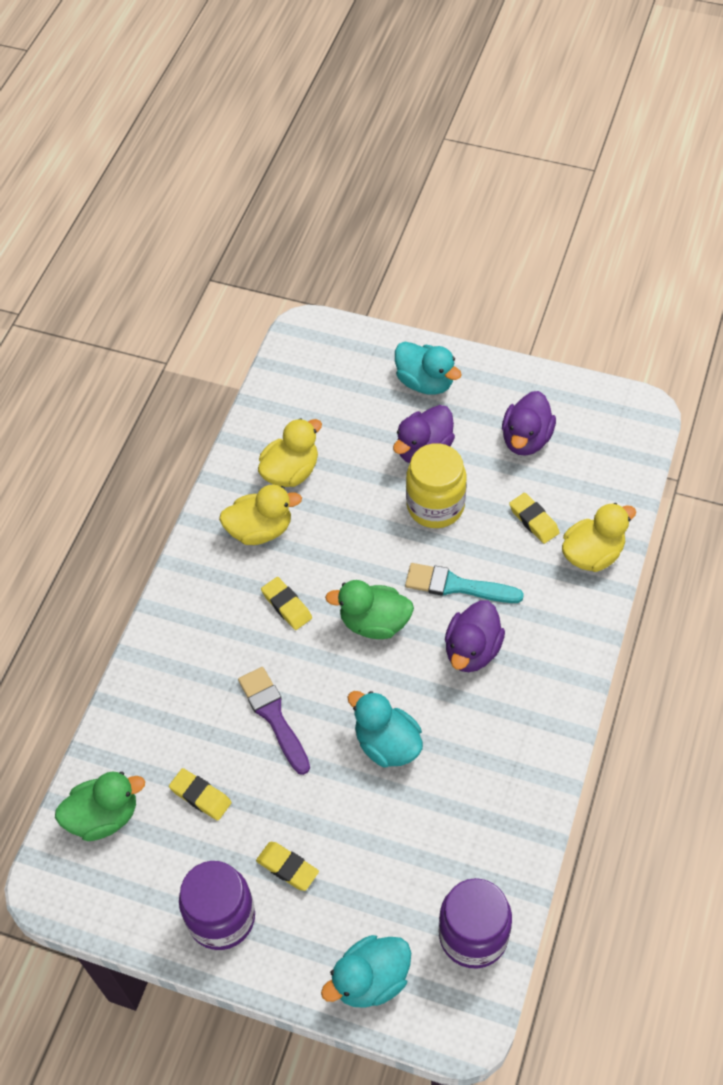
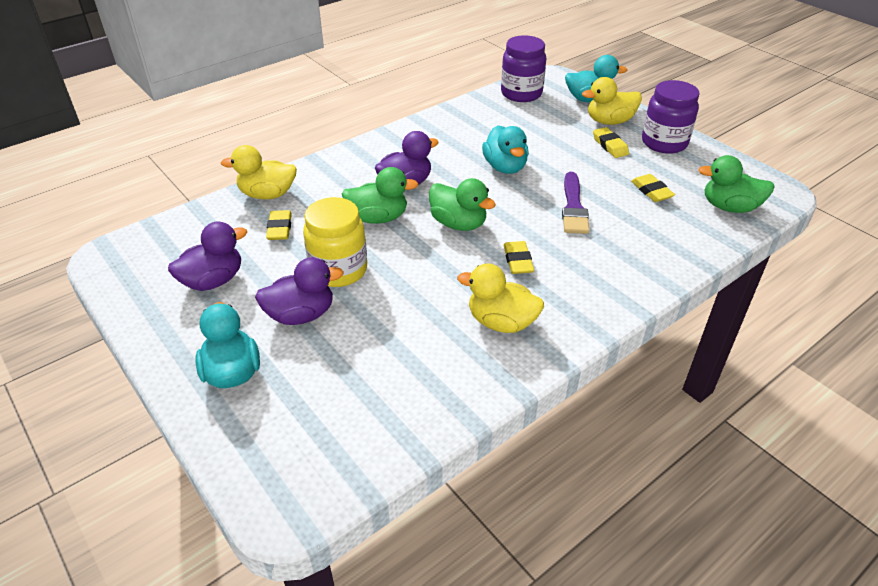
camera: 150 degrees left, 15 degrees down
yellow duck [258,418,322,487] -> yellow duck moved to [582,77,642,125]
turquoise brush [405,563,524,603] -> green duck [342,167,418,224]

